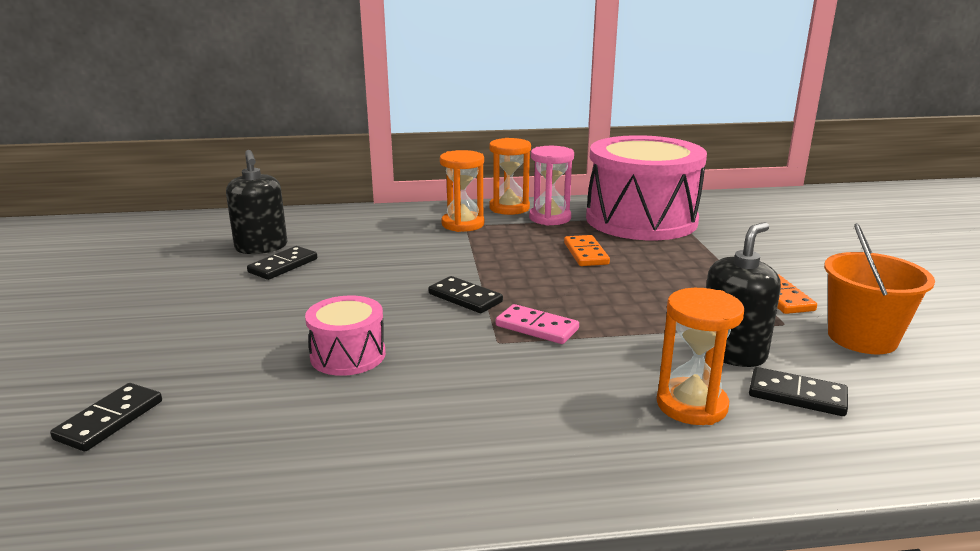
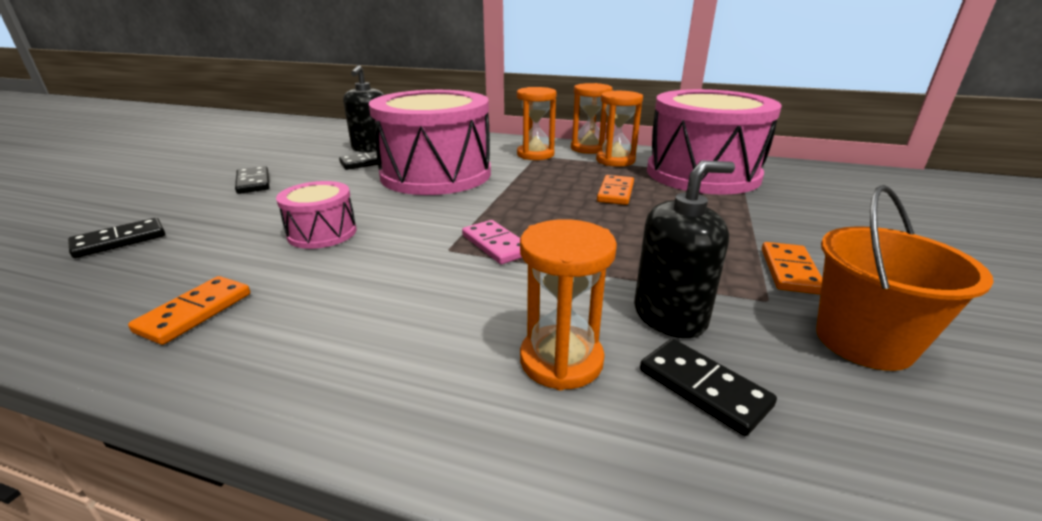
camera: 25 degrees right, 5 degrees up
black domino [429,276,503,313] -> black domino moved to [235,166,269,194]
pink hourglass [529,146,574,226] -> orange hourglass [596,91,643,167]
none -> orange domino [128,276,250,345]
none -> pink drum [369,90,491,195]

